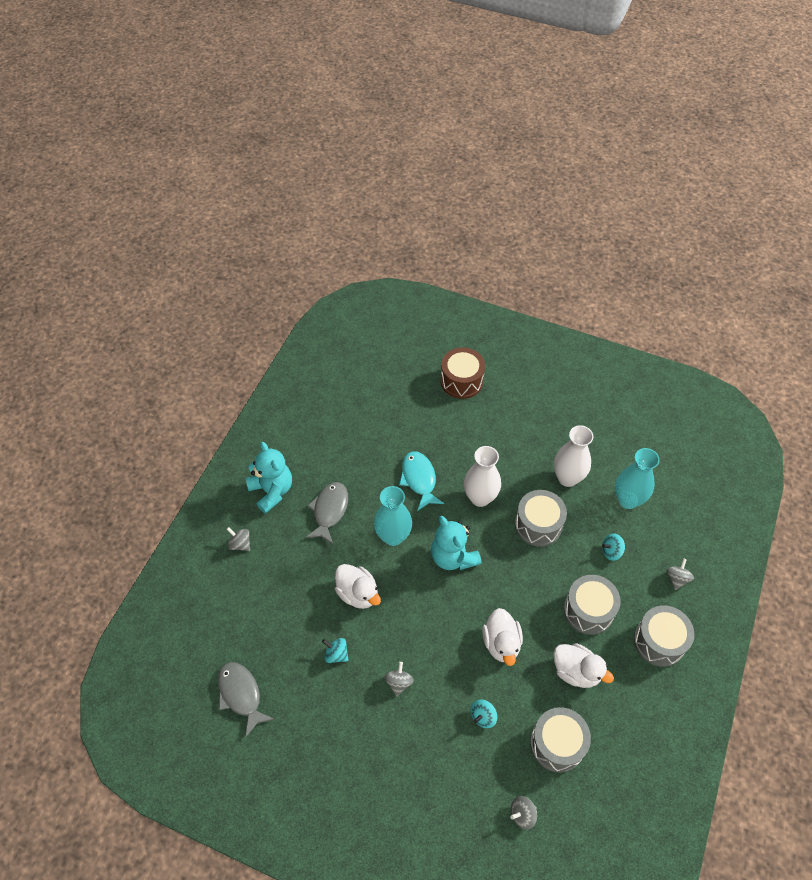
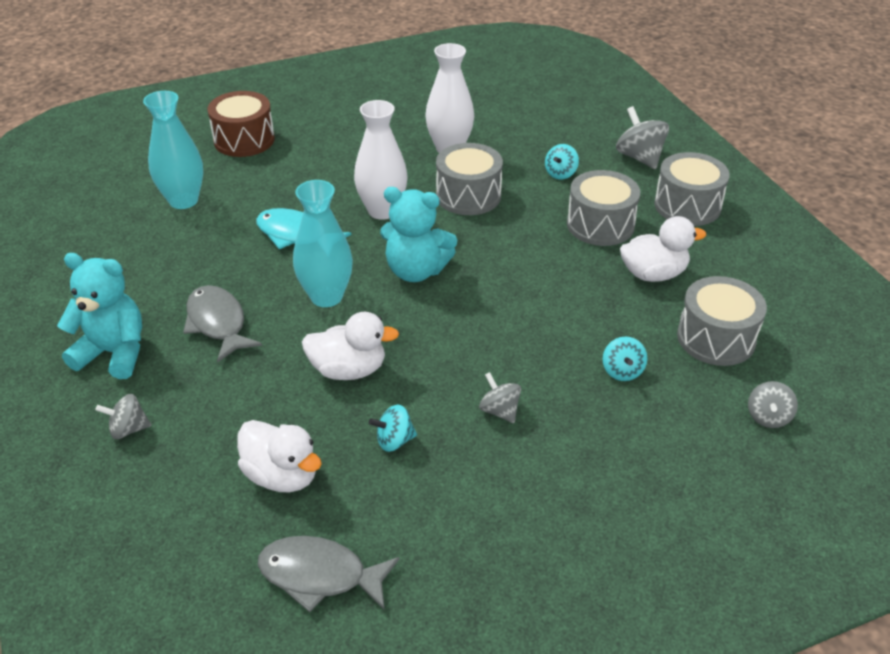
camera: 45 degrees left, 15 degrees down
white duck [482,608,523,666] -> white duck moved to [237,420,322,492]
turquoise vase [615,448,660,509] -> turquoise vase moved to [143,91,203,209]
grey spinning top [667,558,694,590] -> grey spinning top [616,106,669,169], size x1.61

